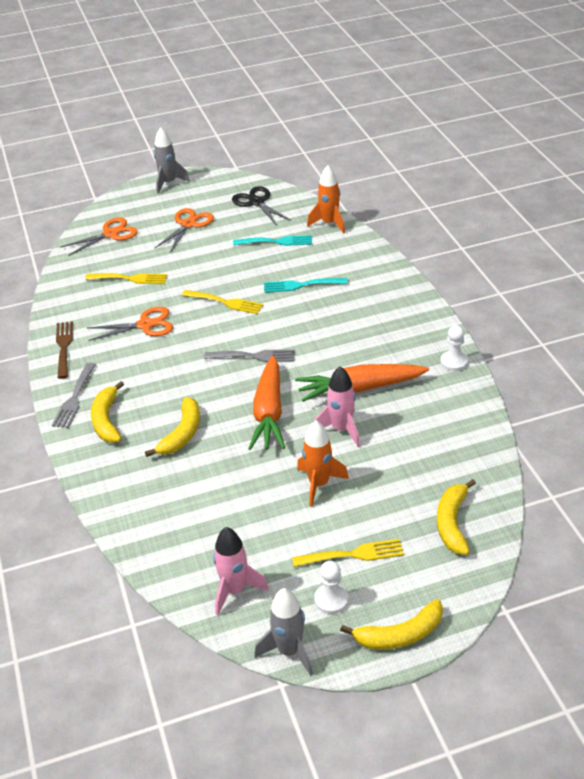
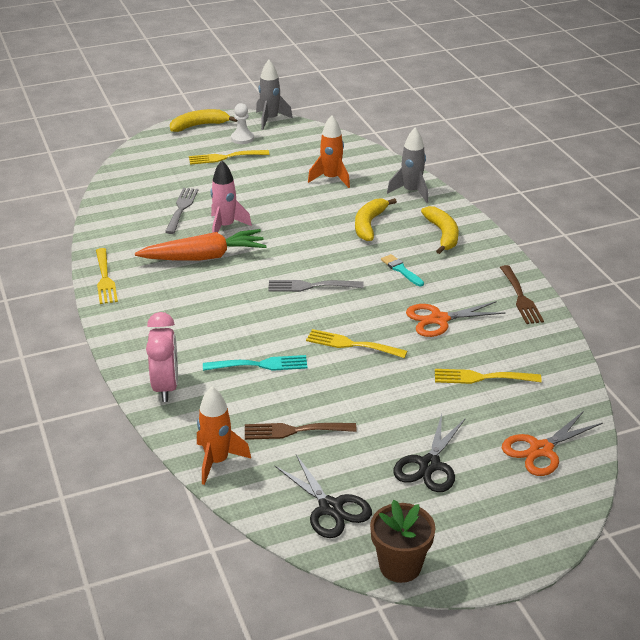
camera: 175 degrees right, 5 degrees down
grey fork [52,363,96,428] -> grey fork moved to [165,188,198,234]
grey rocket [154,127,190,194] -> grey rocket moved to [387,128,428,203]
orange scissors [155,208,214,252] -> black scissors [393,414,466,492]
pink rocket [213,527,269,615] -> none
turquoise fork [233,235,312,246] -> brown fork [245,423,357,440]
orange carrot [248,356,285,450] -> none
orange rocket [297,420,349,507] -> orange rocket moved to [308,115,350,188]
yellow banana [437,479,476,555] -> none
white pawn [440,325,468,371] -> yellow fork [96,248,118,304]
none -> pink clock [146,312,178,402]
none -> brown flower pot [370,500,436,583]
none -> turquoise brush [381,254,424,286]

